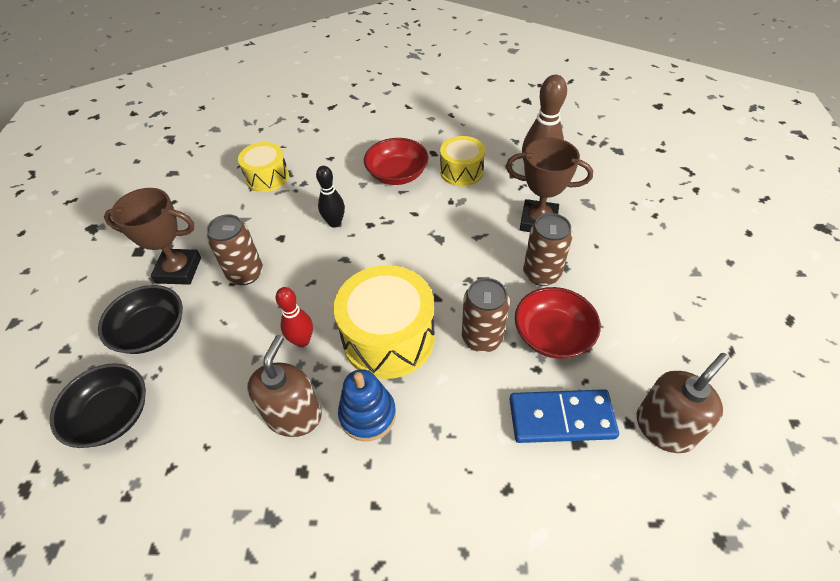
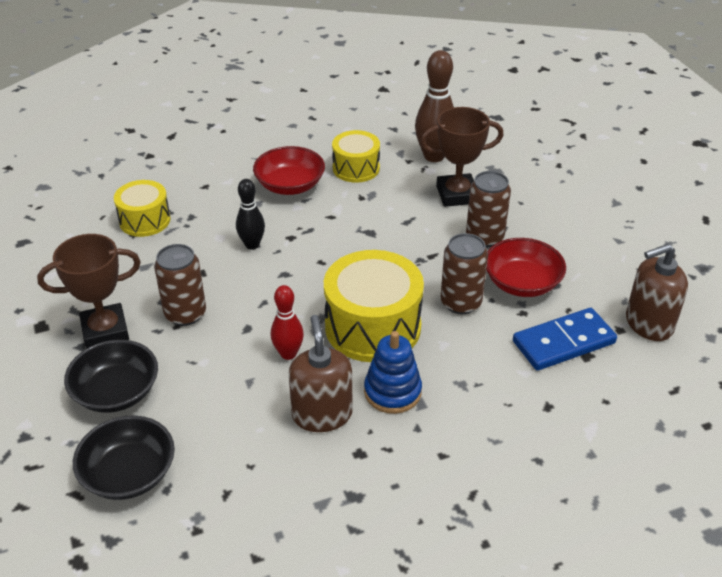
camera: 25 degrees left, 10 degrees down
brown soap dispenser [637,353,729,453] -> brown soap dispenser turned 135 degrees counterclockwise [626,244,688,341]

